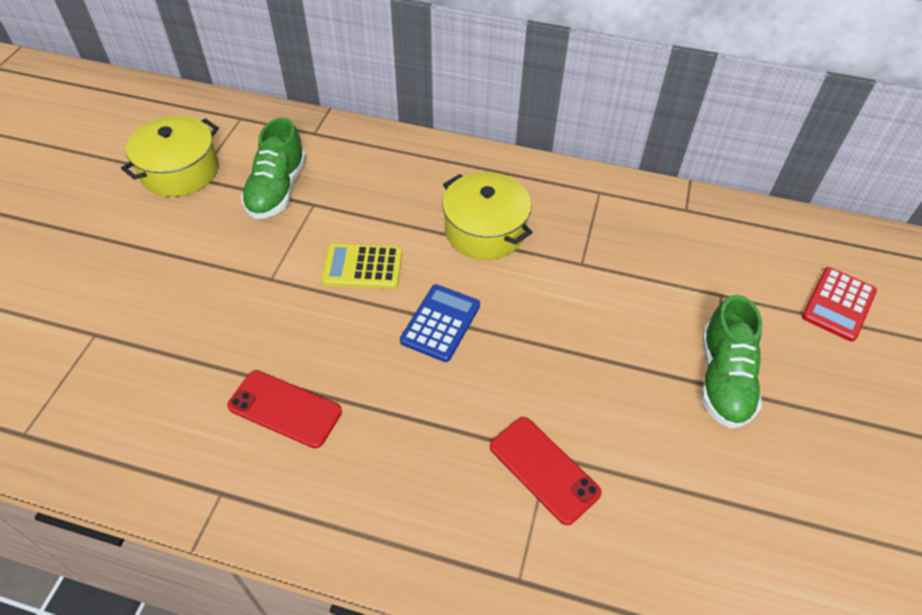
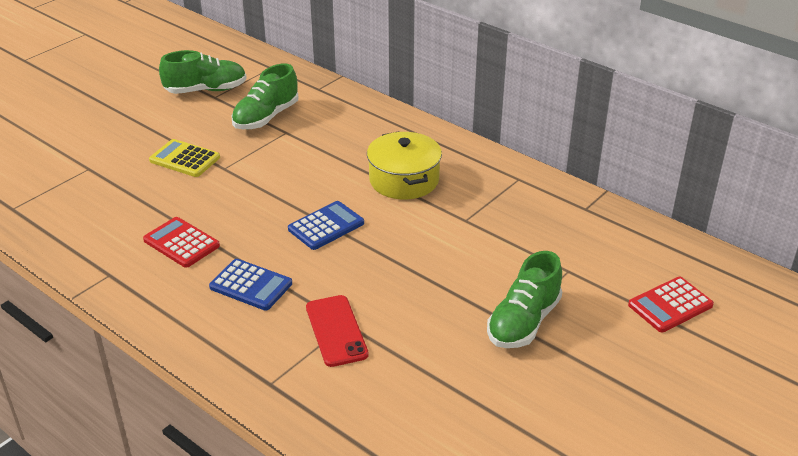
camera: 25 degrees right, 15 degrees down
yellow pot [121,116,219,197] -> green shoe [159,50,247,94]
red phone [227,370,342,448] -> red calculator [143,217,220,268]
yellow calculator [321,243,402,289] -> yellow calculator moved to [149,139,220,177]
none -> blue calculator [209,259,292,311]

